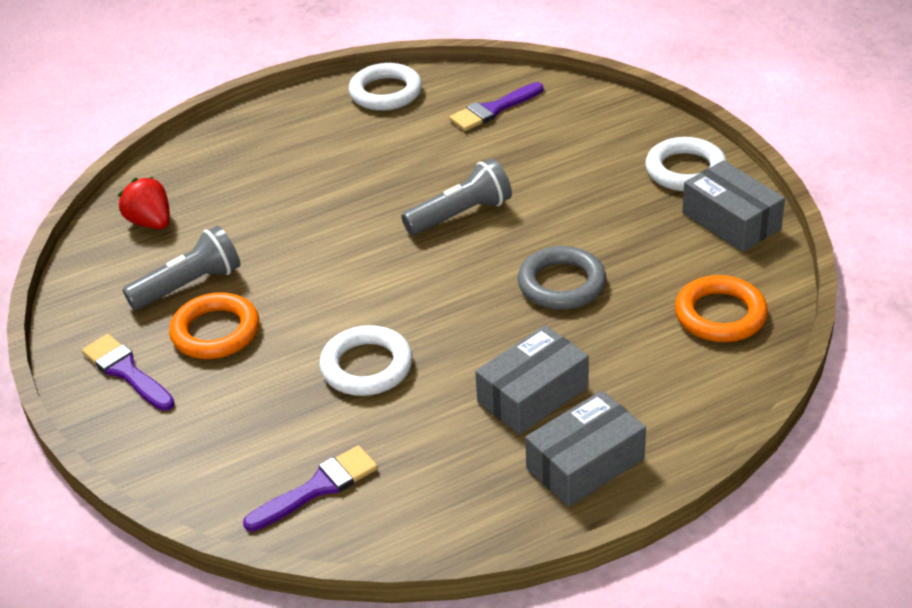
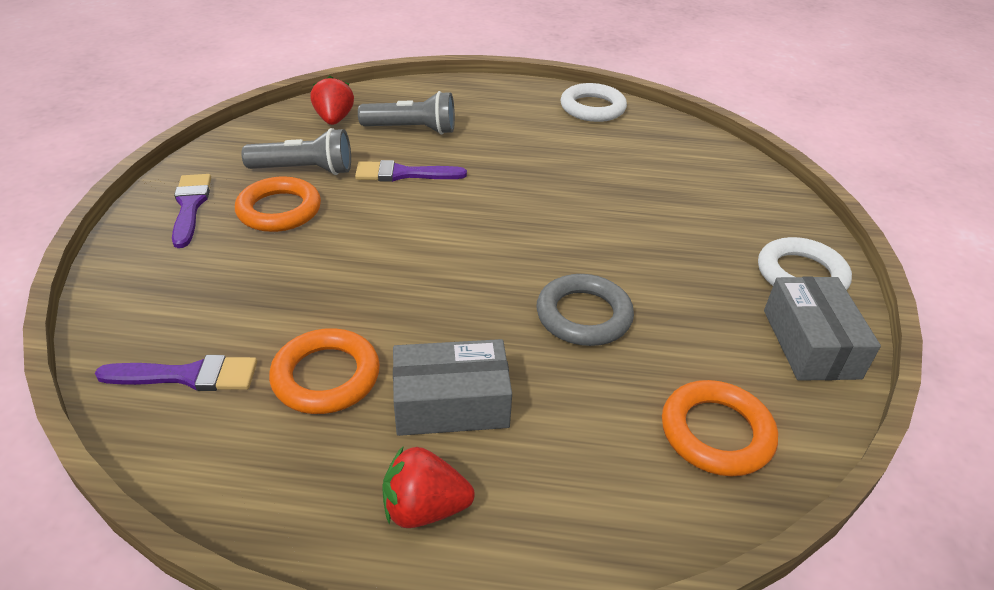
camera: 30 degrees right, 0 degrees up
white ring [319,325,413,396] -> none
grey flashlight [401,158,512,235] -> grey flashlight moved to [358,91,455,134]
purple brush [449,82,543,131] -> purple brush moved to [355,160,467,182]
grey box [525,391,646,507] -> red strawberry [382,447,475,528]
none -> orange ring [269,328,380,414]

